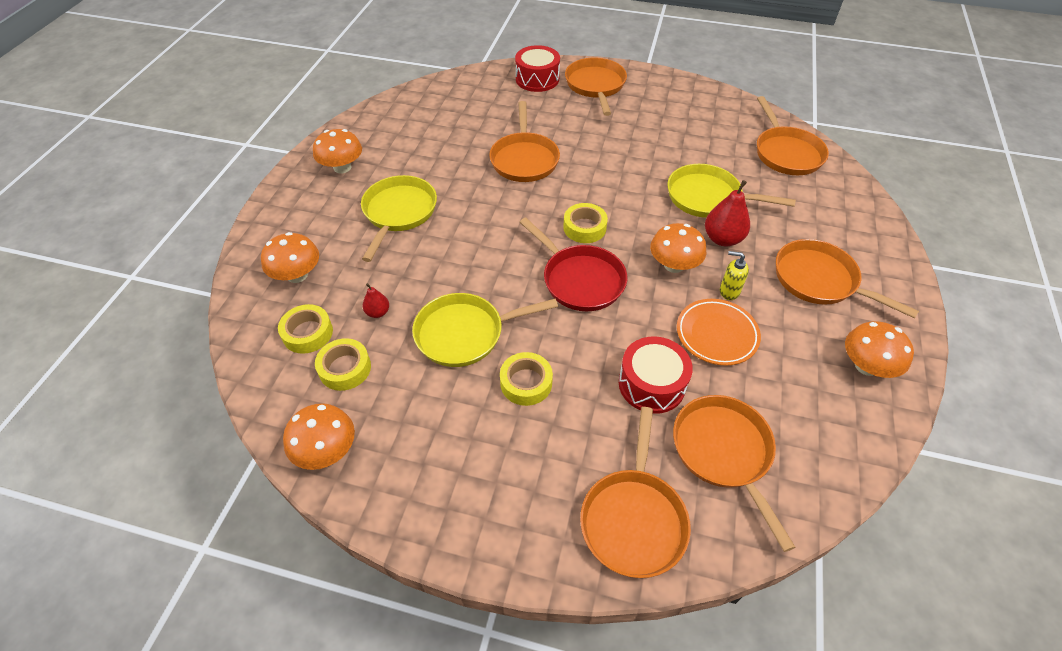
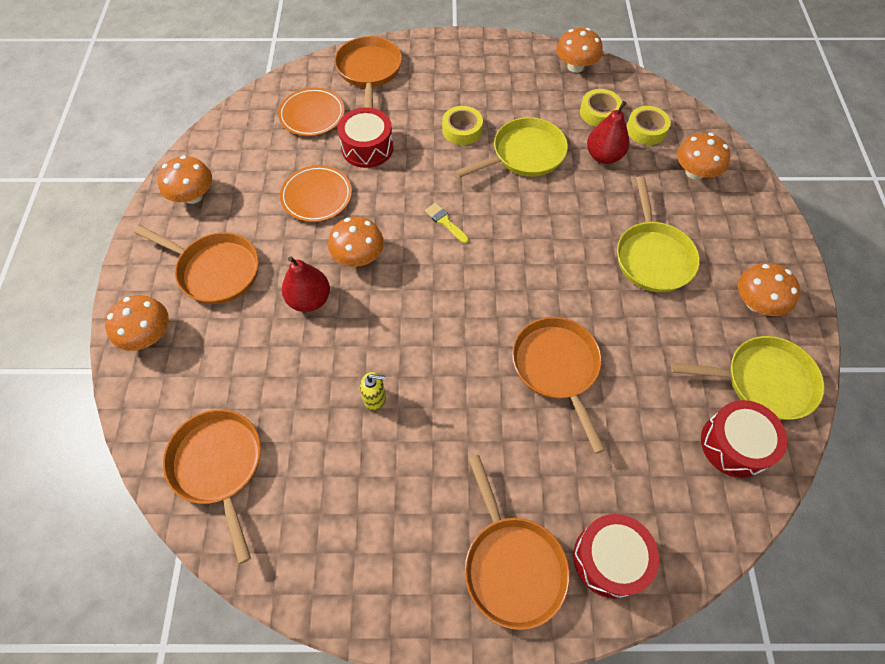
camera: 165 degrees right, 10 degrees up
red pear [363,283,389,318] -> red pear [587,101,630,164], size x1.82
red pan [519,218,627,311] -> yellow brush [425,203,469,243]
yellow tape [563,203,608,243] -> none
yellow pan [667,164,796,218] -> yellow pan moved to [671,336,825,420]
orange pan [673,395,795,552] -> orange plate [278,88,345,136]
yellow soap dispenser [720,251,749,300] -> yellow soap dispenser moved to [360,372,386,411]
none -> orange mushroom [105,295,169,351]
none -> red drum [701,400,787,478]

